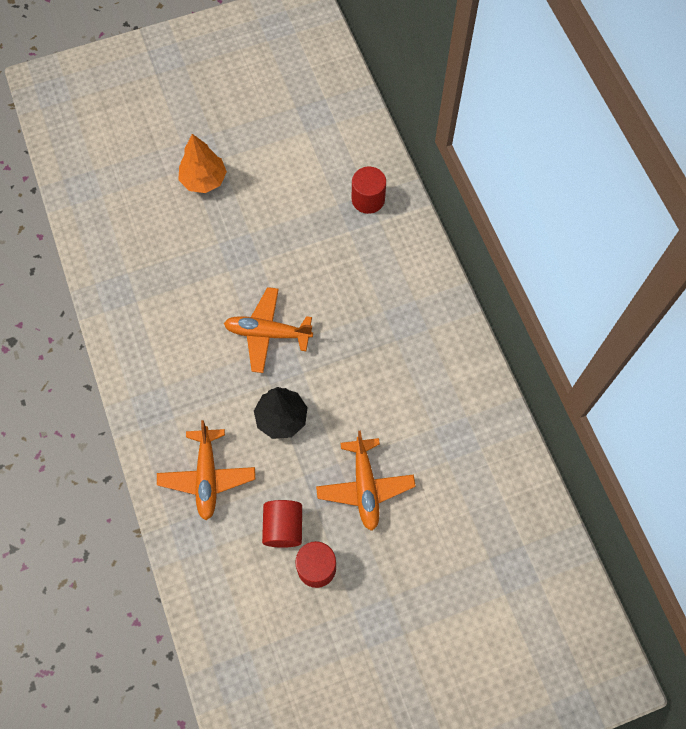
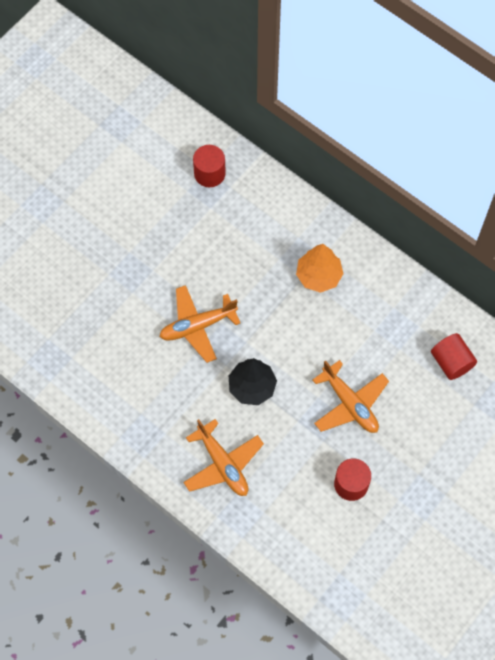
camera: 30 degrees left, 0 degrees up
orange tree [178,134,227,193] -> orange tree moved to [296,244,343,293]
red cylinder [262,500,302,548] -> red cylinder moved to [431,333,477,380]

